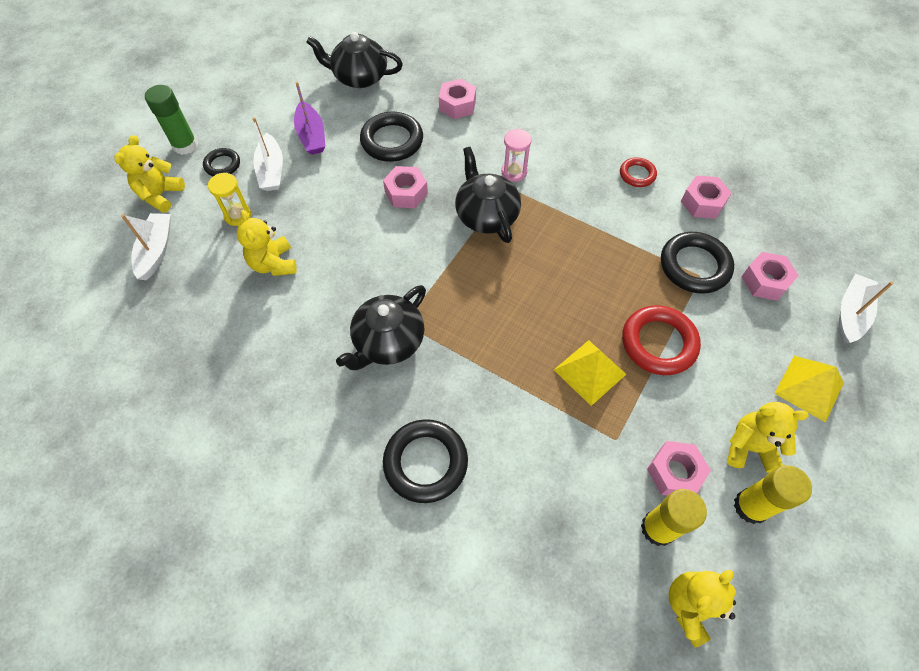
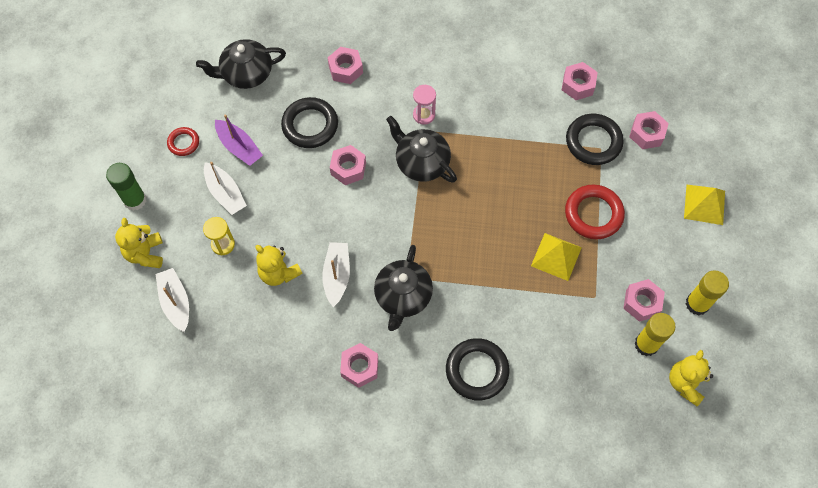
camera: 25 degrees left, 5 degrees up
black ring [203,148,240,176] -> none
red ring [620,157,657,187] -> red ring moved to [167,127,199,156]
yellow teddy bear [727,402,809,473] -> none
white boat [839,274,894,343] -> white boat moved to [322,242,350,307]
none -> pink nut [340,343,378,388]

